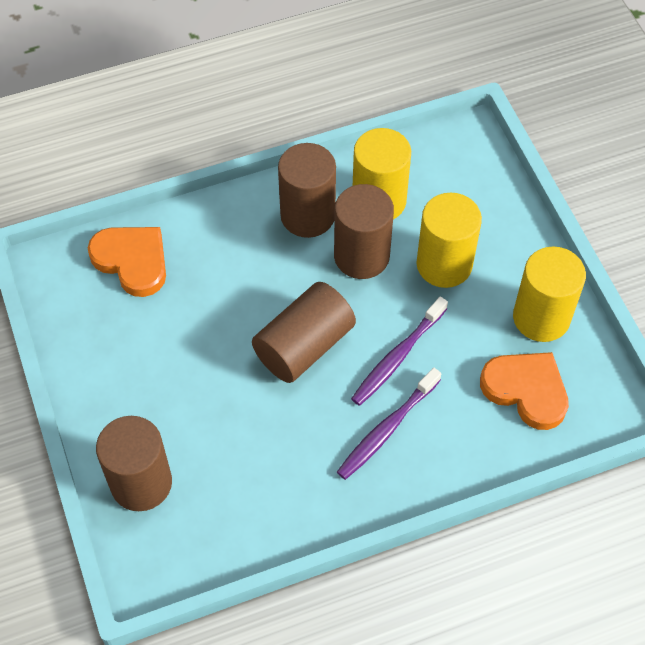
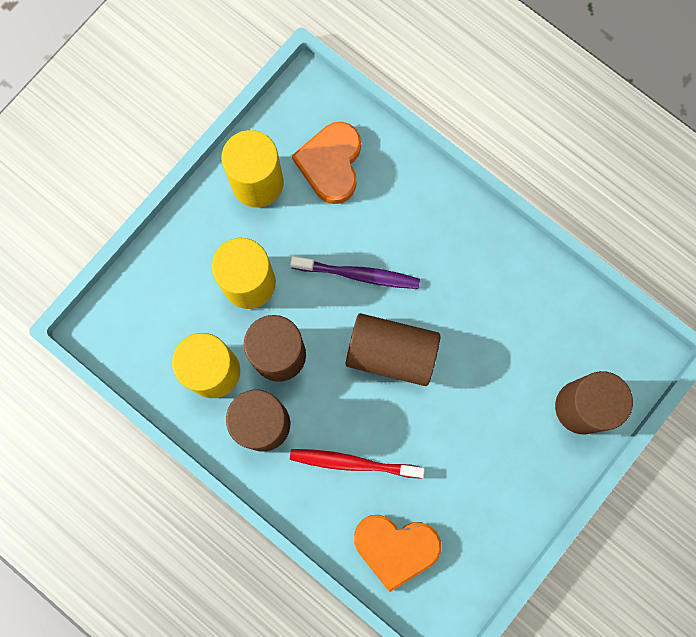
camera: 120 degrees left, 20 degrees up
orange heart [88,227,166,297] -> orange heart turned 90 degrees counterclockwise [354,515,442,592]
purple toothbrush [337,368,441,480] -> none
none -> red toothbrush [290,449,425,479]

